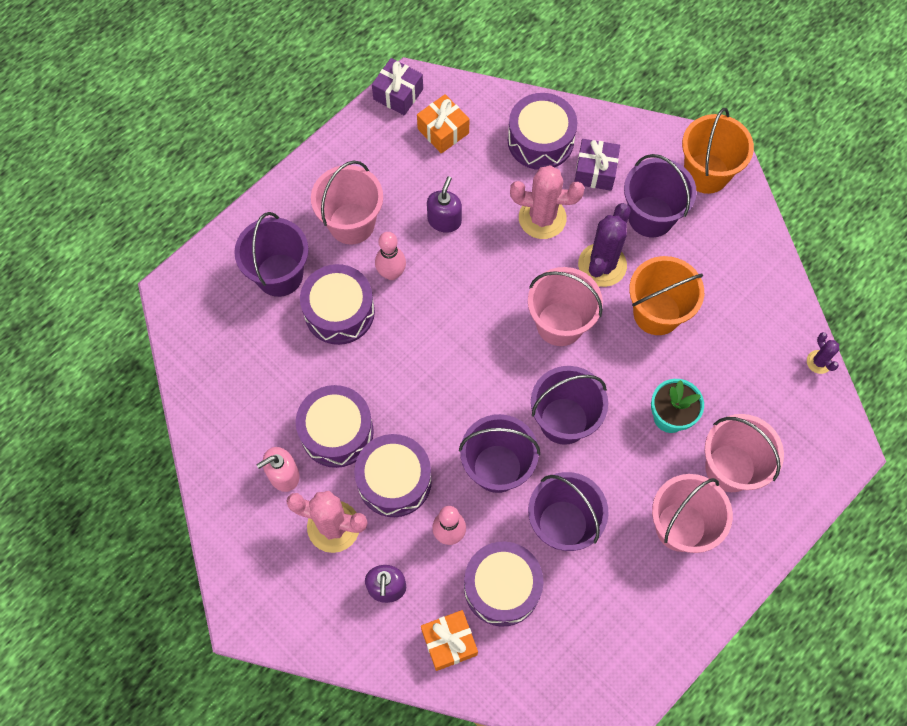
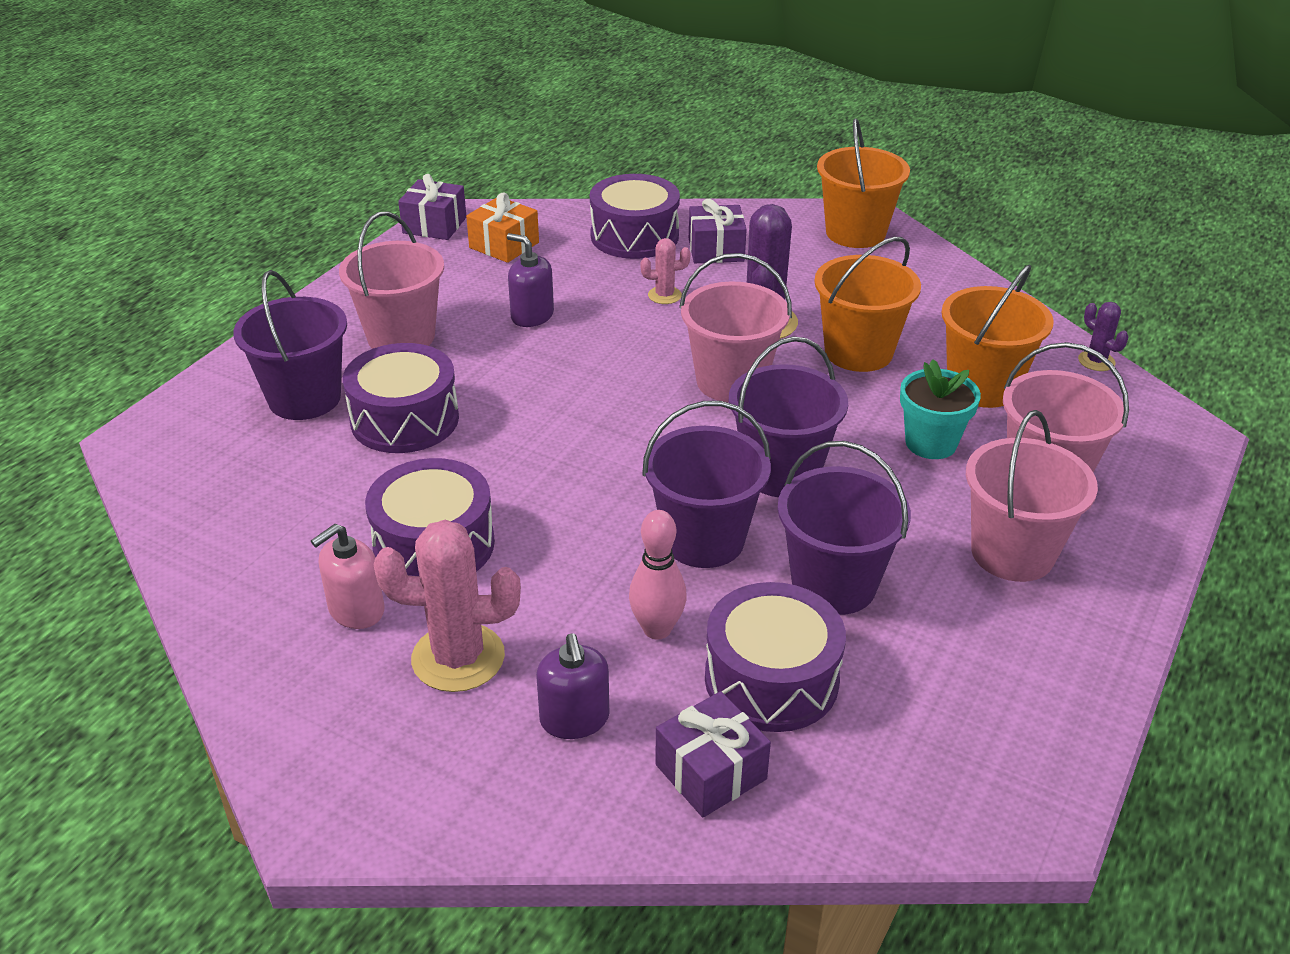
camera: 15 degrees left, 30 degrees down
purple drum [354,434,432,517] -> none
pink bowling pin [375,232,406,280] -> none
orange gift [421,610,478,671] -> purple gift [655,691,771,817]
purple soap dispenser [427,176,462,233] -> purple soap dispenser turned 60 degrees counterclockwise [507,233,554,327]
pink cactus [510,165,585,239] -> pink cactus [640,238,691,304], size x0.51
purple bucket [624,154,697,237] -> none
none -> orange bucket [941,265,1054,408]

